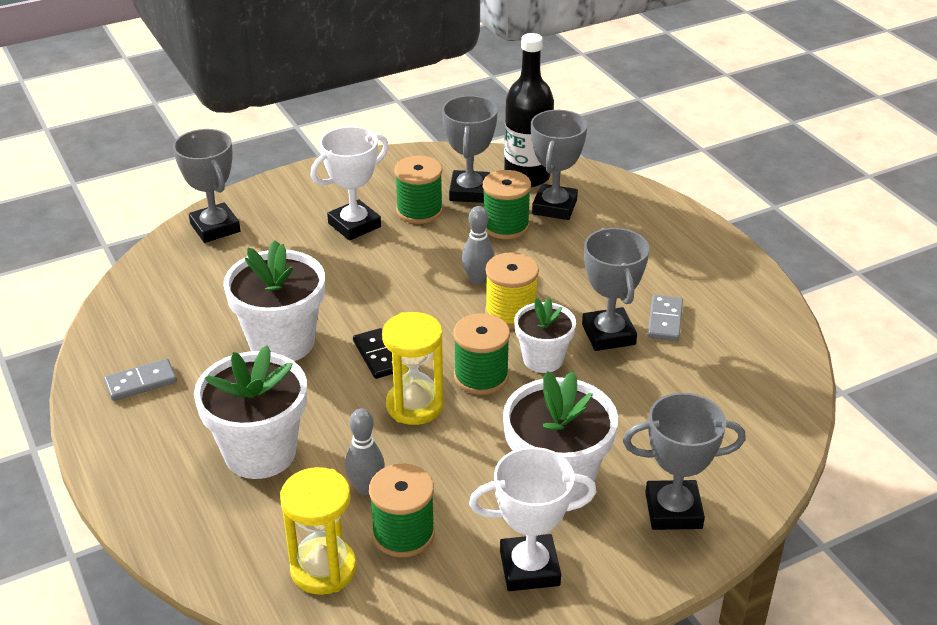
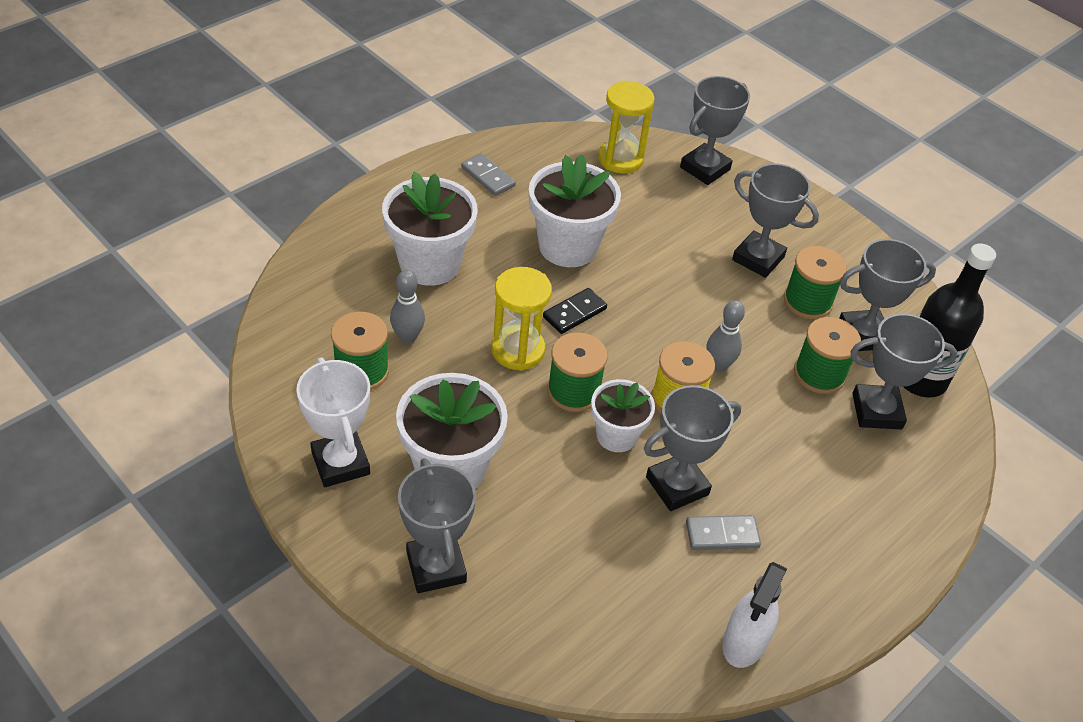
camera: 70 degrees right, 10 degrees up
yellow hourglass [280,467,357,595] -> yellow hourglass moved to [598,81,654,174]
white trophy [310,126,389,241] -> grey trophy [732,163,819,278]
none -> white spray bottle [722,562,787,668]

